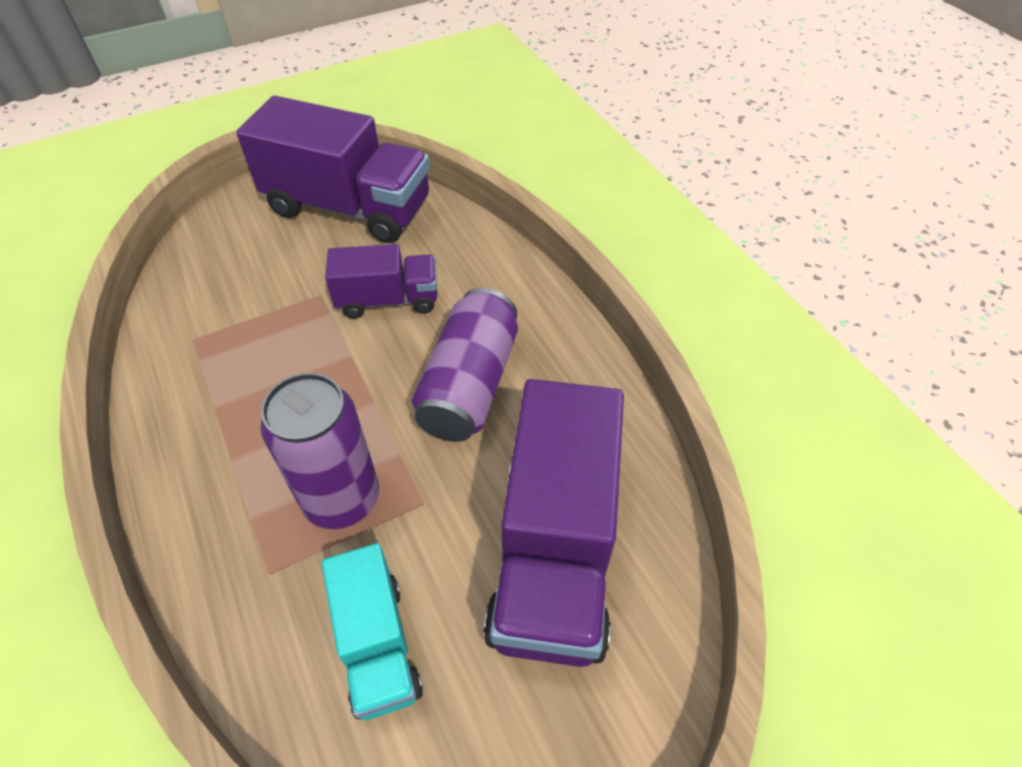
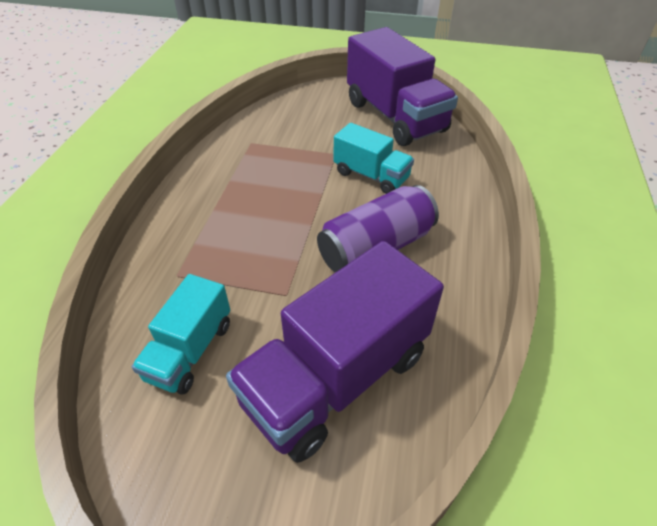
camera: 40 degrees right, 5 degrees down
purple can [260,373,379,529] -> none
purple truck [325,244,437,318] -> turquoise truck [334,123,414,194]

